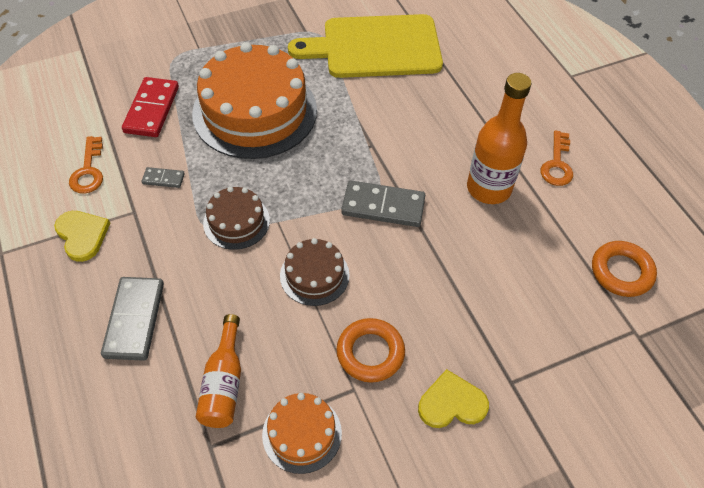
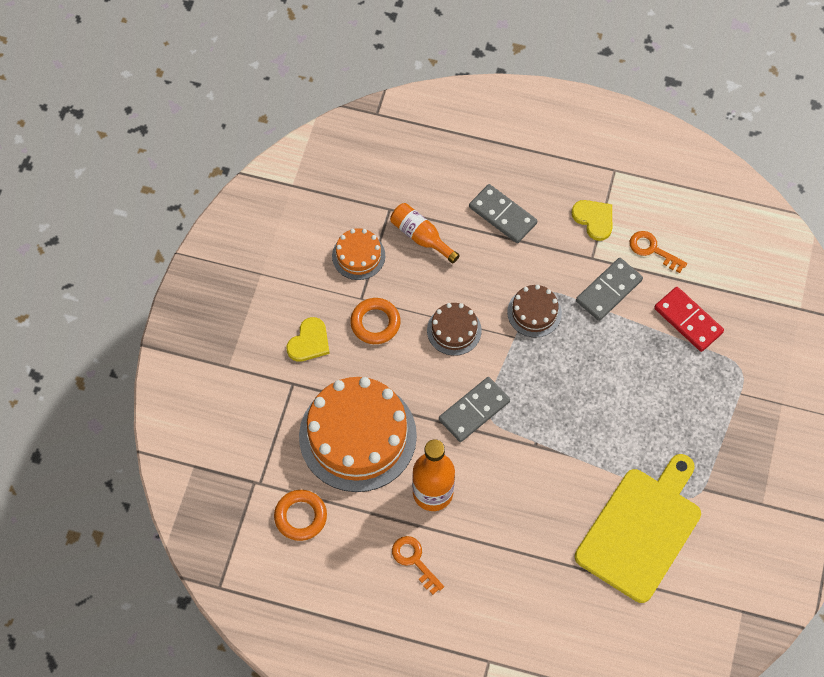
camera: 130 degrees right, 10 degrees up
yellow heart [54,211,110,262] -> yellow heart turned 135 degrees counterclockwise [571,200,612,241]
grey domino [142,167,185,188] -> grey domino [576,258,643,321], size x1.99
orange cake [192,42,317,159] -> orange cake moved to [299,377,417,492]

